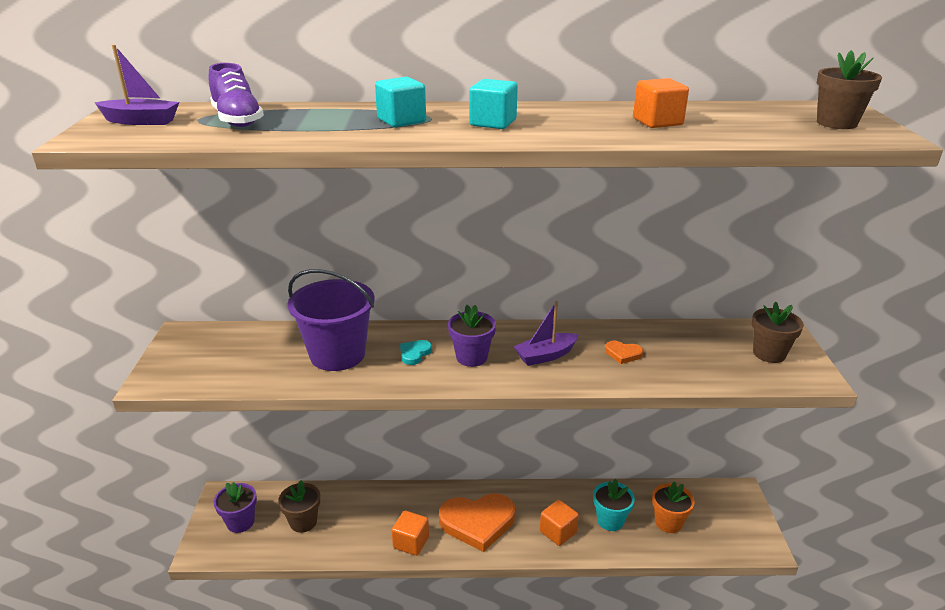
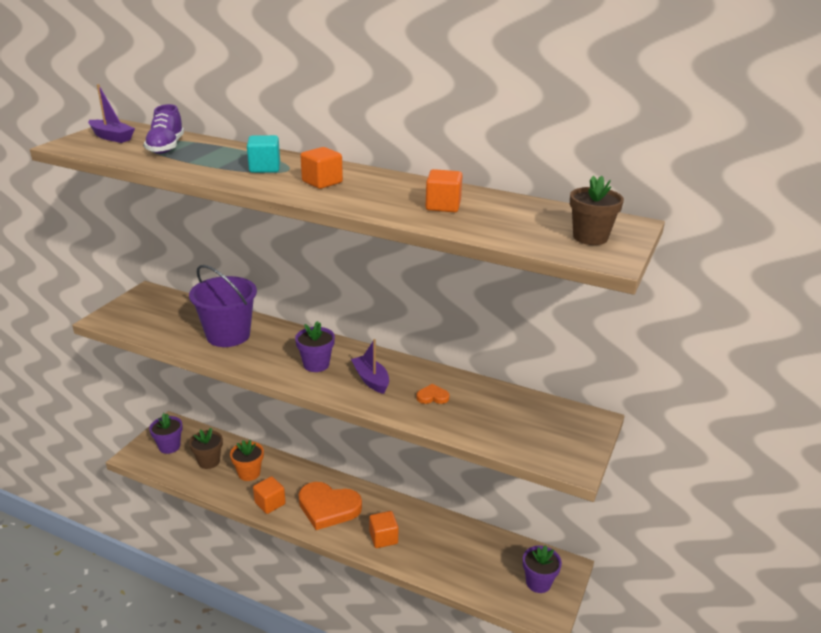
camera: 25 degrees right, 0 degrees up
turquoise heart [400,340,432,365] -> none
turquoise cube [469,79,518,129] -> orange cube [301,147,343,189]
purple boat [514,301,578,366] -> purple boat turned 60 degrees clockwise [351,339,389,394]
turquoise flower pot [593,479,635,531] -> none
orange heart [605,341,643,364] -> orange heart turned 135 degrees clockwise [416,384,450,404]
orange flower pot [652,482,695,533] -> orange flower pot moved to [230,440,264,481]
brown flower pot [752,301,804,363] -> none
none -> purple flower pot [523,545,562,593]

